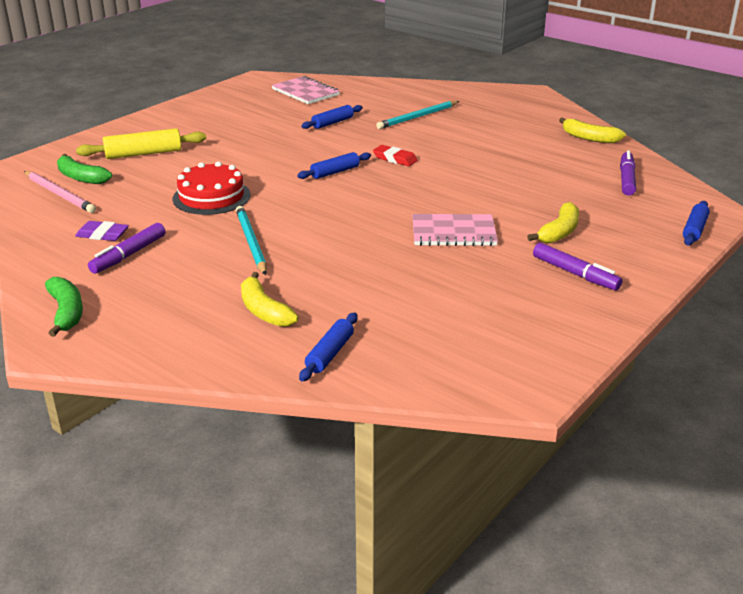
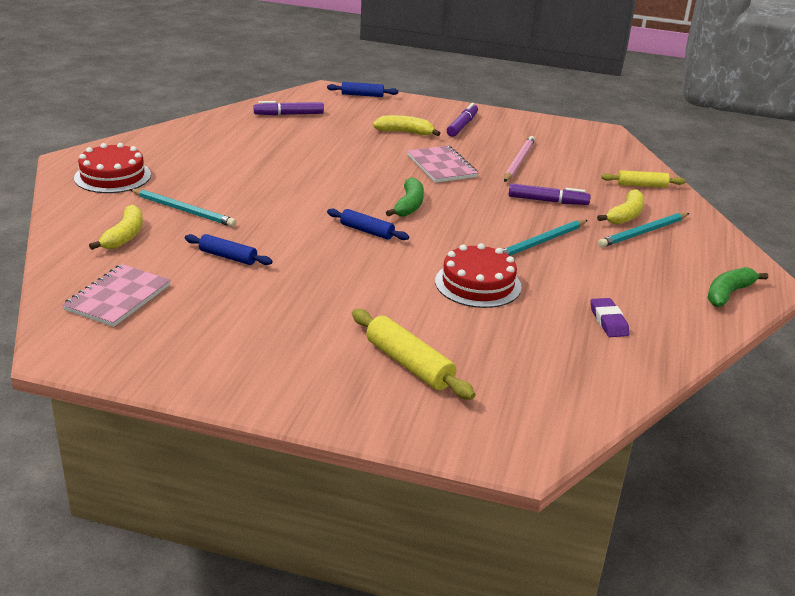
camera: 115 degrees left, 0 degrees up
pink pencil [24,171,96,213] -> pink pencil moved to [504,136,535,182]
green banana [57,154,112,184] -> green banana moved to [386,177,424,217]
purple marker [88,223,166,274] -> purple marker moved to [508,184,591,205]
blue rolling pin [299,313,358,382] -> yellow rolling pin [601,170,686,188]
red eraser [373,145,418,166] -> none
yellow banana [559,117,626,143] -> yellow banana moved to [89,205,143,250]
none -> red cake [74,143,151,193]
none -> turquoise pencil [598,213,689,248]

